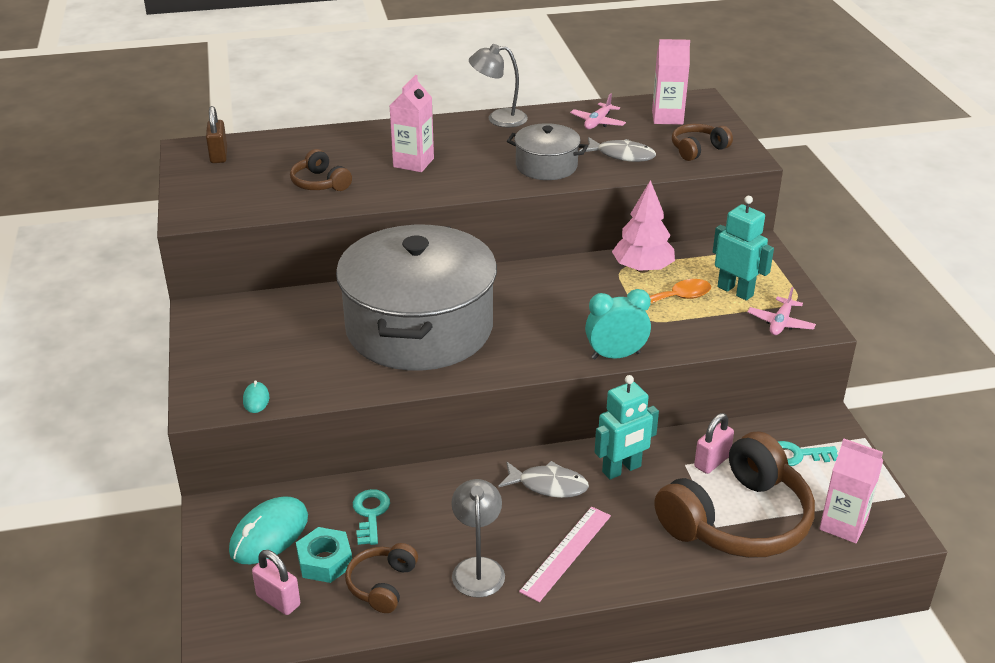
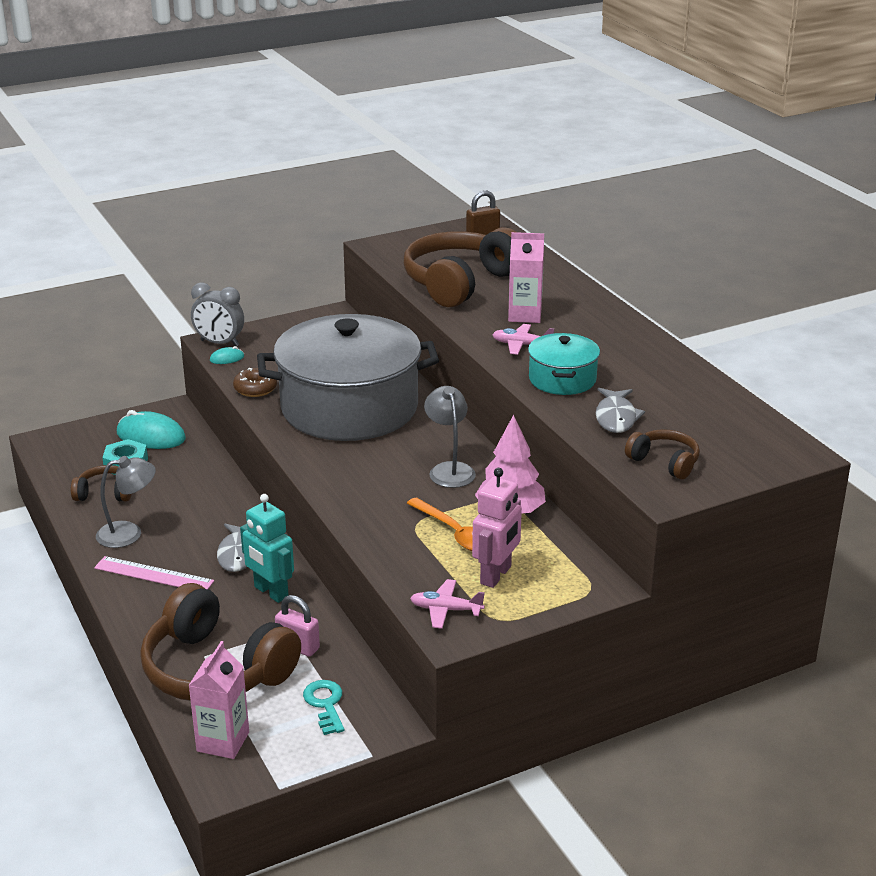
camera: 75 degrees right, 5 degrees down
pink padlock [252,550,300,615] -> none
brown headphones [290,149,352,191] -> brown headphones [404,227,516,307], size x2.11
turquoise key [353,489,390,545] -> none
grey lamp [469,44,528,127] -> grey lamp moved to [424,386,476,488]
grey pot [507,123,588,180] -> turquoise pot [528,333,600,395]
pink plane [570,93,626,129] -> pink plane moved to [492,324,554,355]
turquoise clock [585,289,651,359] -> none
pink carton [652,39,690,125] -> none
turquoise robot [713,196,774,300] -> pink robot [472,468,522,588]
none -> grey clock [191,283,244,346]
none -> brown donut [233,368,277,397]

